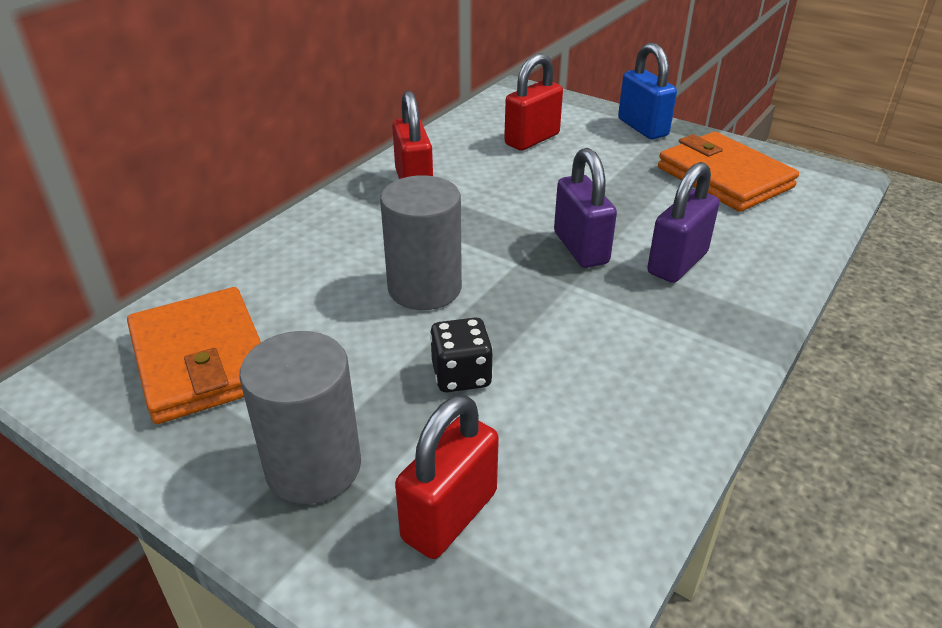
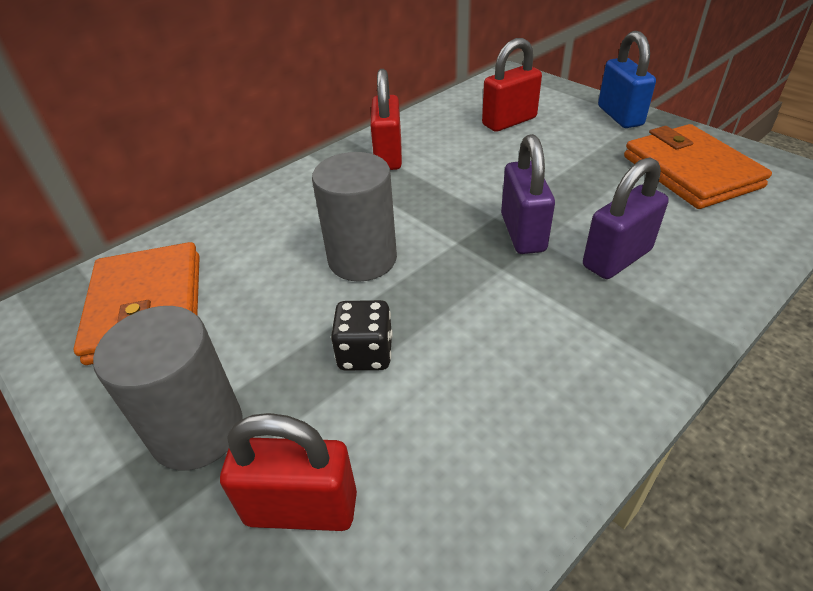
camera: 15 degrees right, 5 degrees up
red padlock [395,395,499,559] -> red padlock turned 45 degrees clockwise [220,413,357,531]

